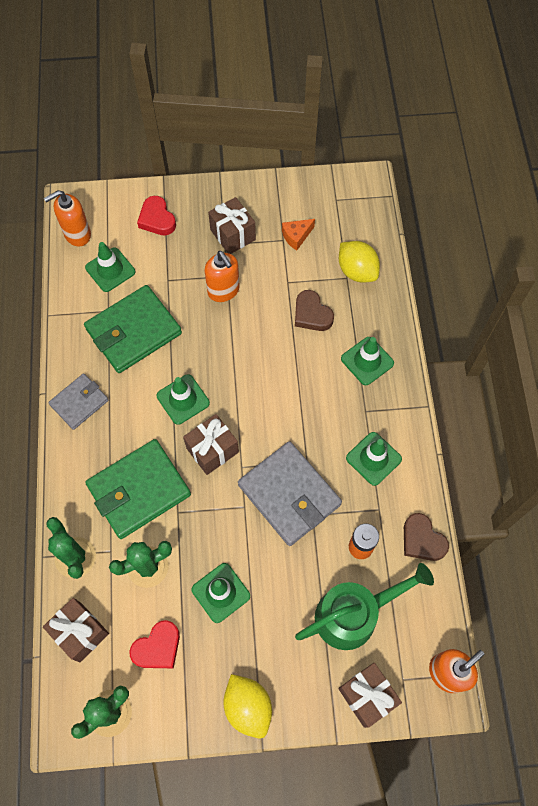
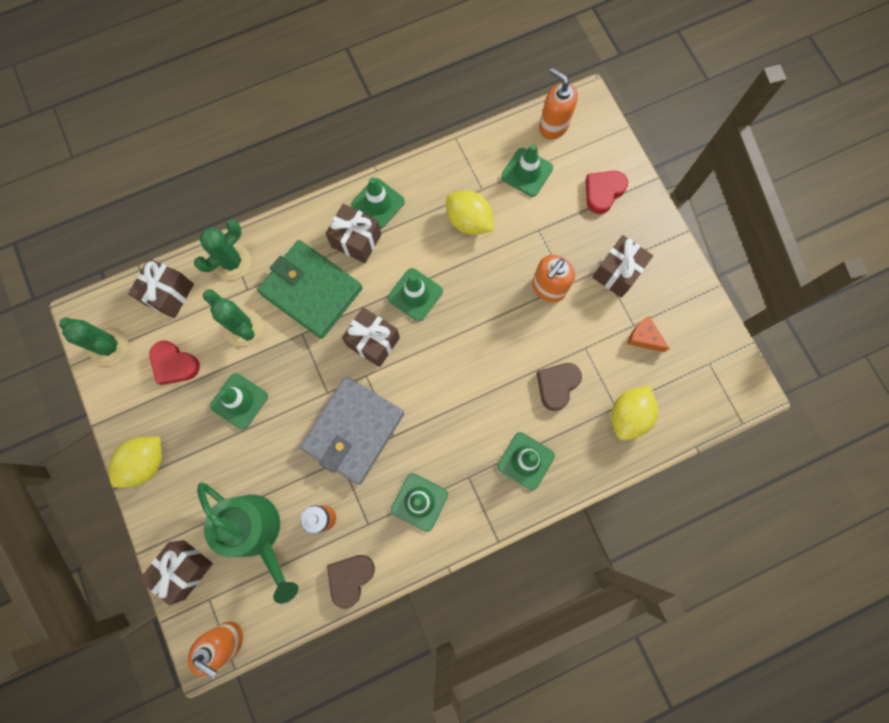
camera: 70 degrees right, 10 degrees up
grey wallet [48,374,108,430] -> green traffic cone [351,177,405,229]
green wallet [84,285,182,373] -> yellow lemon [446,191,494,235]
none -> brown gift [325,204,382,263]

